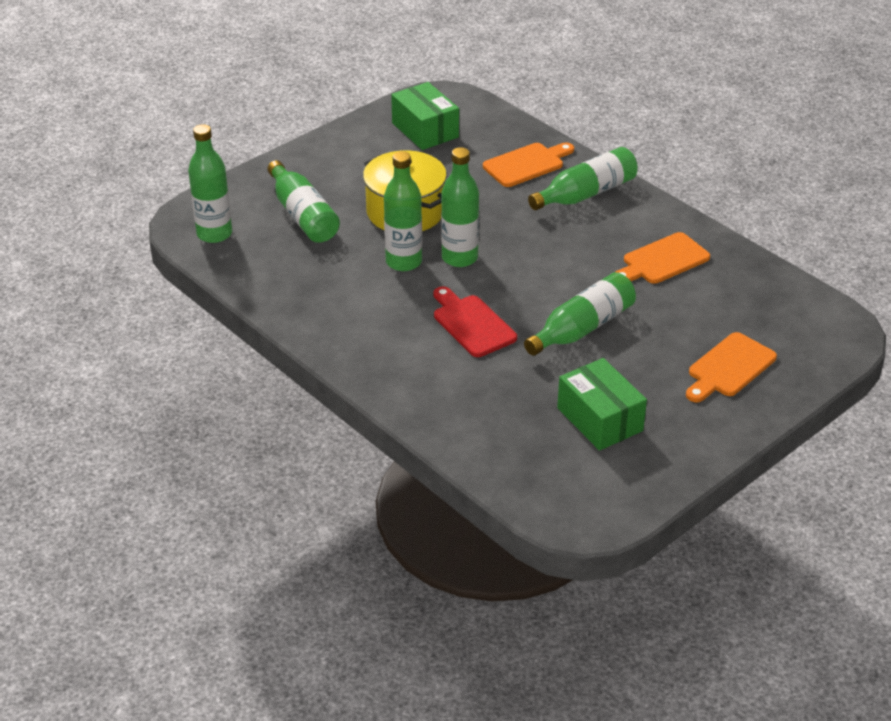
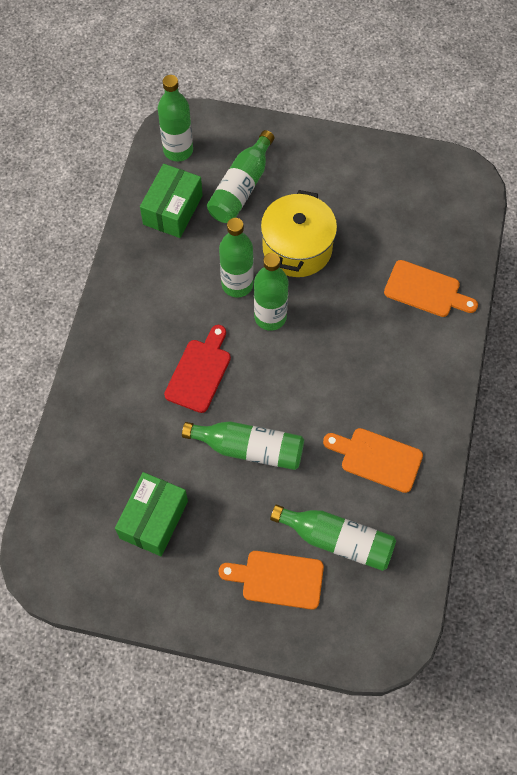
camera: 55 degrees right, 25 degrees up
green box [391,82,459,150] -> green box moved to [140,164,203,238]
green bottle [528,147,638,210] -> green bottle moved to [270,504,396,571]

